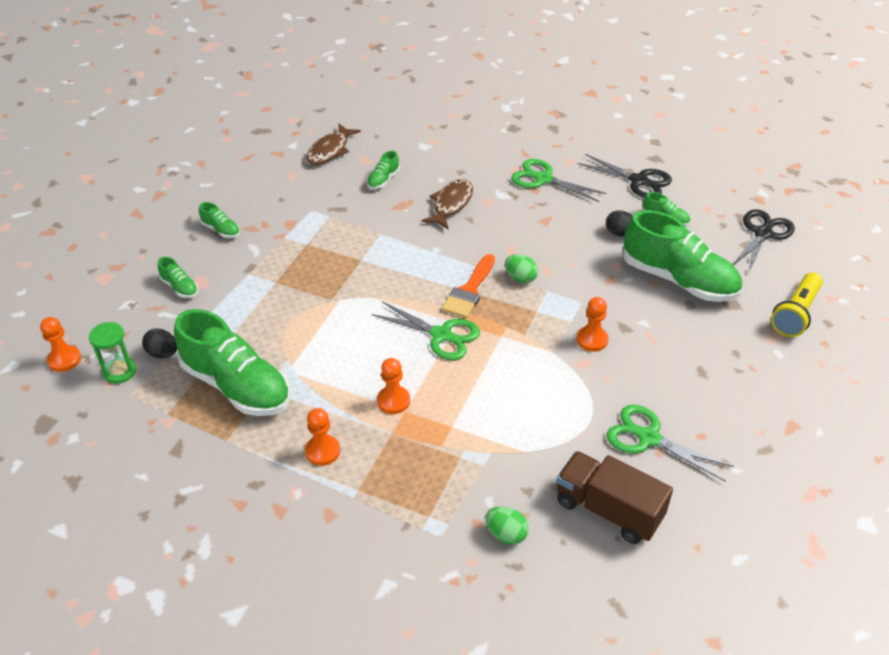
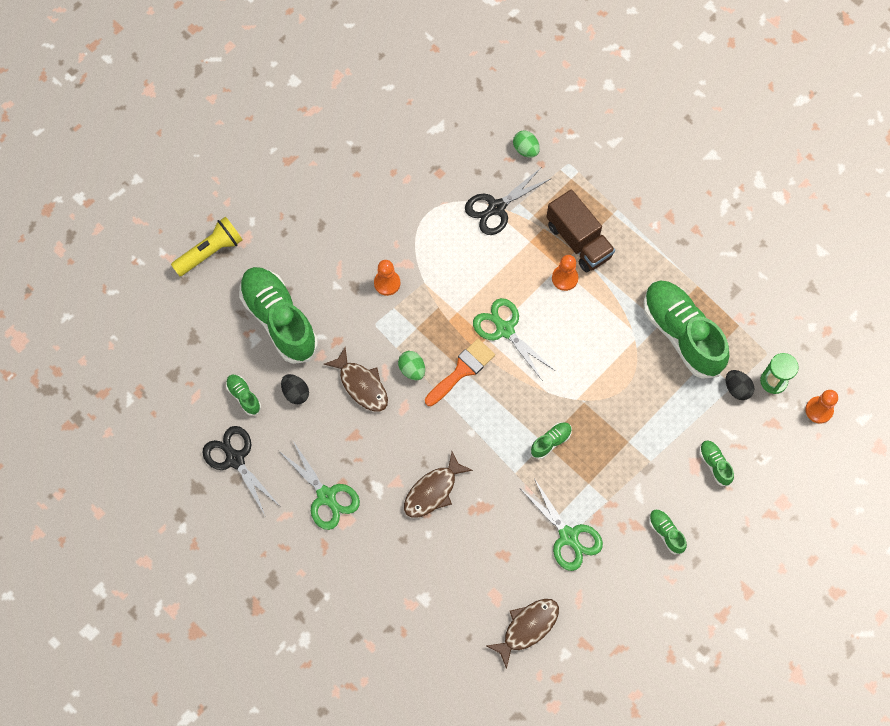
camera: 160 degrees left, 25 degrees up
orange pawn [305,408,340,466] -> none
green shoe [367,151,400,189] -> green shoe moved to [530,422,572,459]
brown truck [556,451,673,544] -> brown truck moved to [546,189,615,272]
green scissors [607,405,734,482] -> green scissors moved to [521,478,603,571]
black scissors [732,209,795,274] -> black scissors moved to [465,168,552,235]
none -> brown fish [324,347,388,412]

